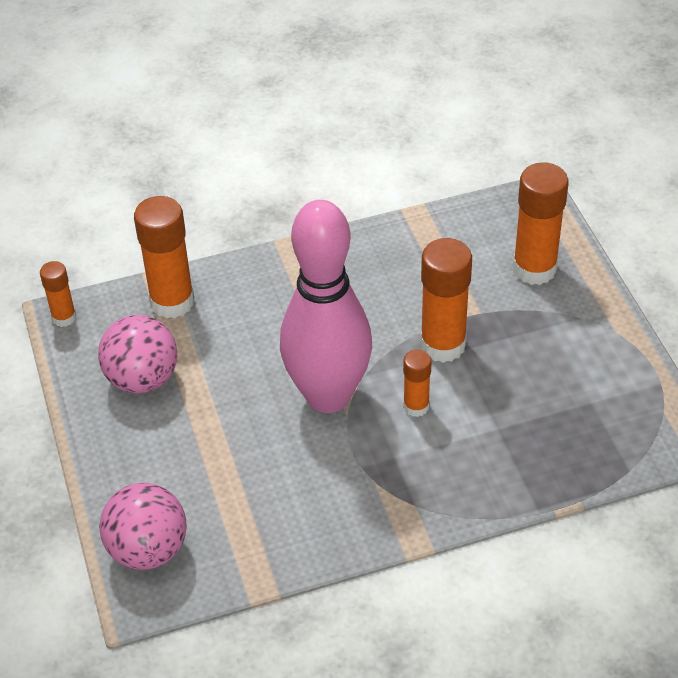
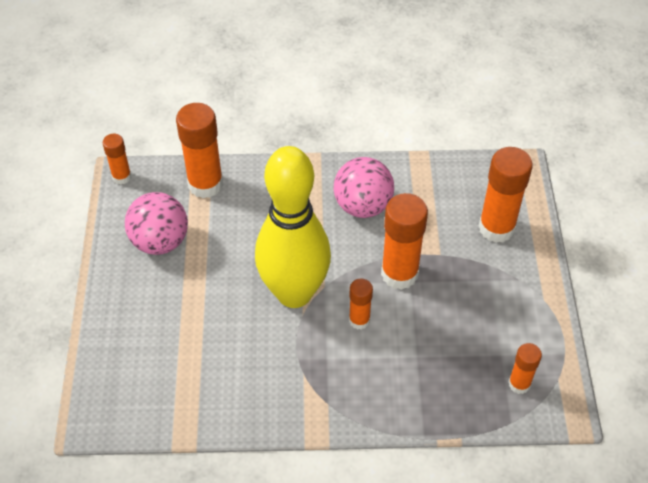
camera: 15 degrees right, 5 degrees up
pink ball [99,483,187,570] -> pink ball moved to [334,157,394,218]
pink bowling pin [280,200,372,413] -> yellow bowling pin [255,146,331,308]
none -> orange glue stick [508,343,542,394]

